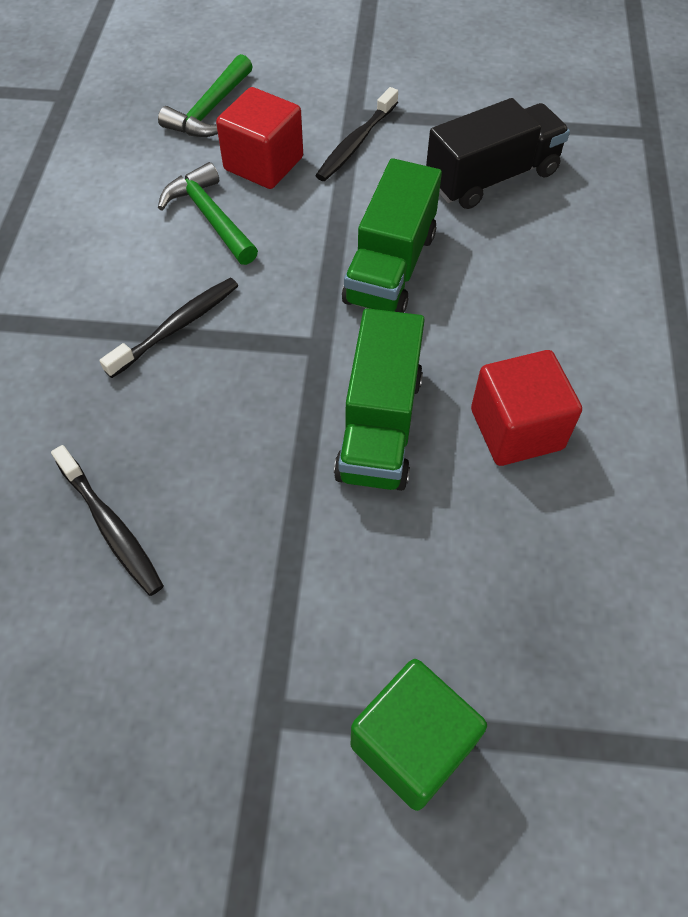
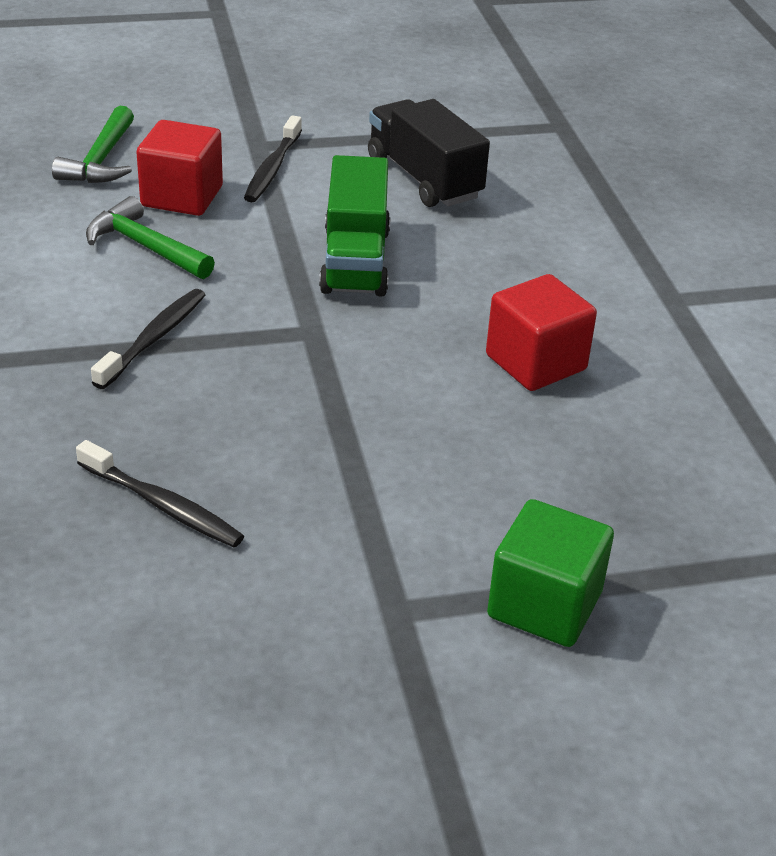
camera: 20 degrees left, 20 degrees down
green truck [334,308,425,491] -> none
black truck [426,98,570,209] -> black truck turned 75 degrees counterclockwise [368,99,490,207]

